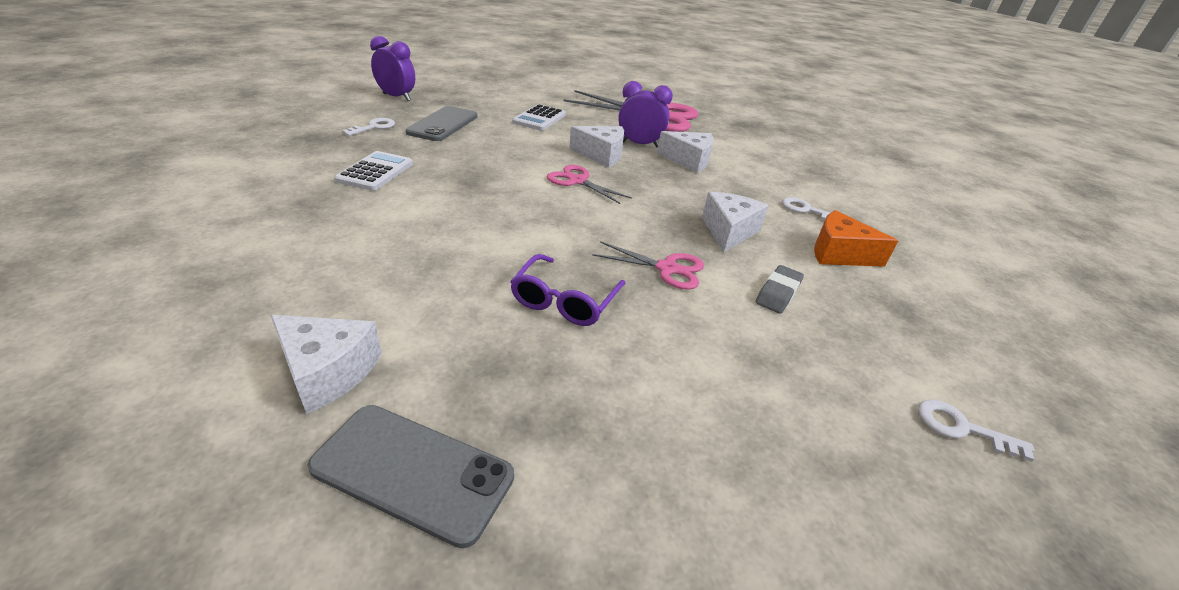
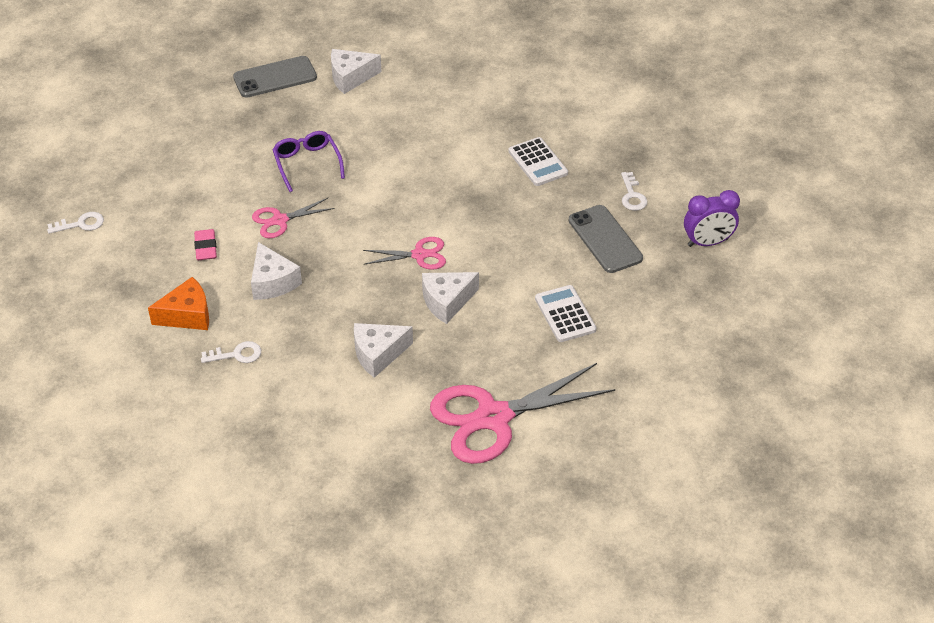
camera: 140 degrees right, 10 degrees up
purple clock [618,81,673,148] -> none
grey eraser [756,265,804,314] -> pink eraser [194,229,217,260]

